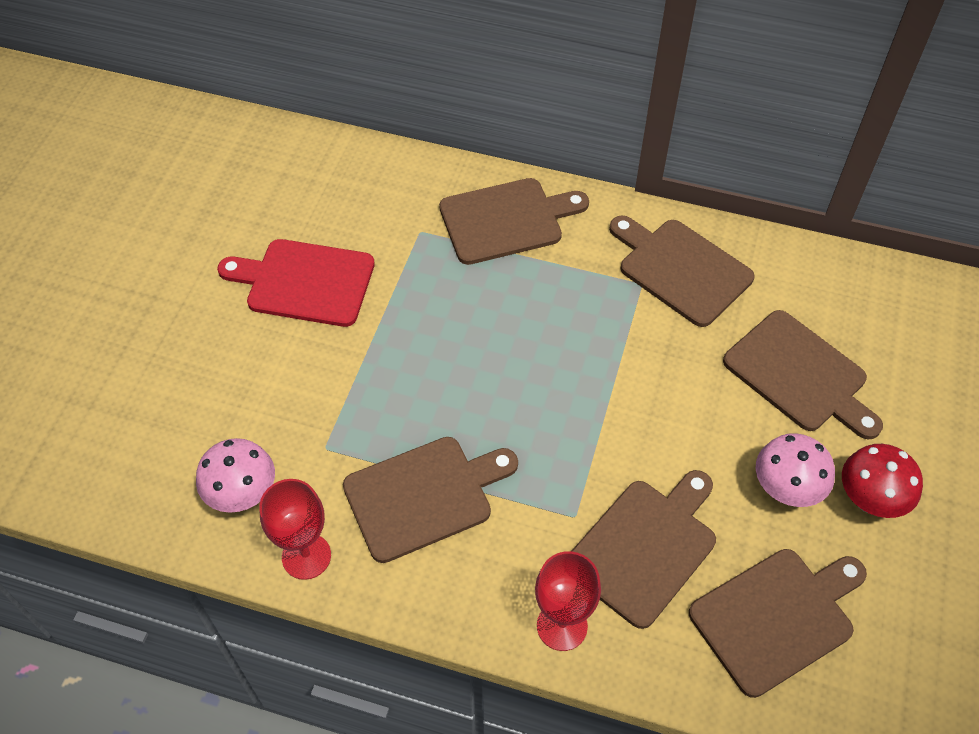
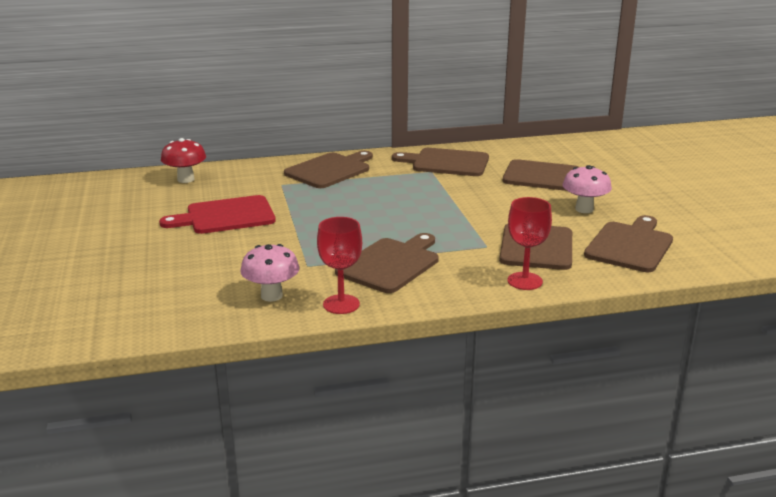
camera: 30 degrees left, 30 degrees down
red mushroom [842,444,923,518] -> red mushroom moved to [161,138,206,183]

